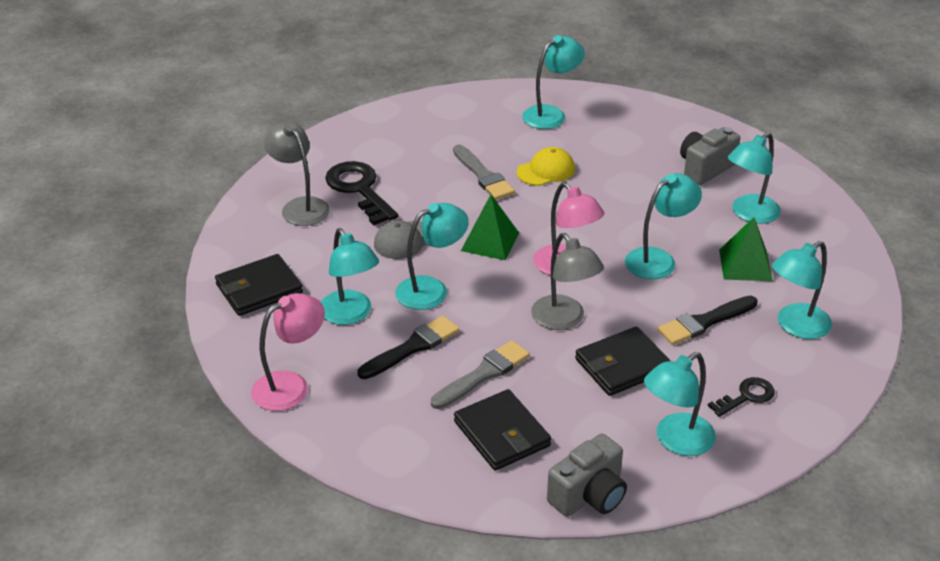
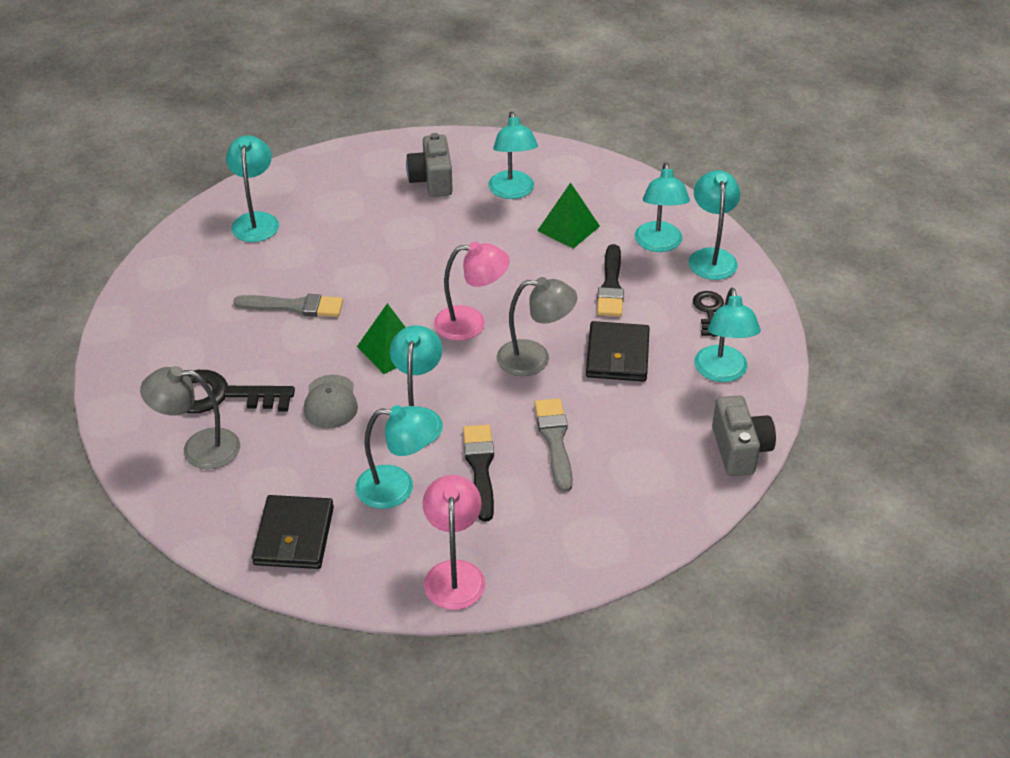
camera: 55 degrees left, 5 degrees up
black wallet [454,389,551,471] -> none
yellow cap [516,147,575,186] -> none
turquoise lamp [625,173,702,279] -> turquoise lamp moved to [689,170,740,280]

